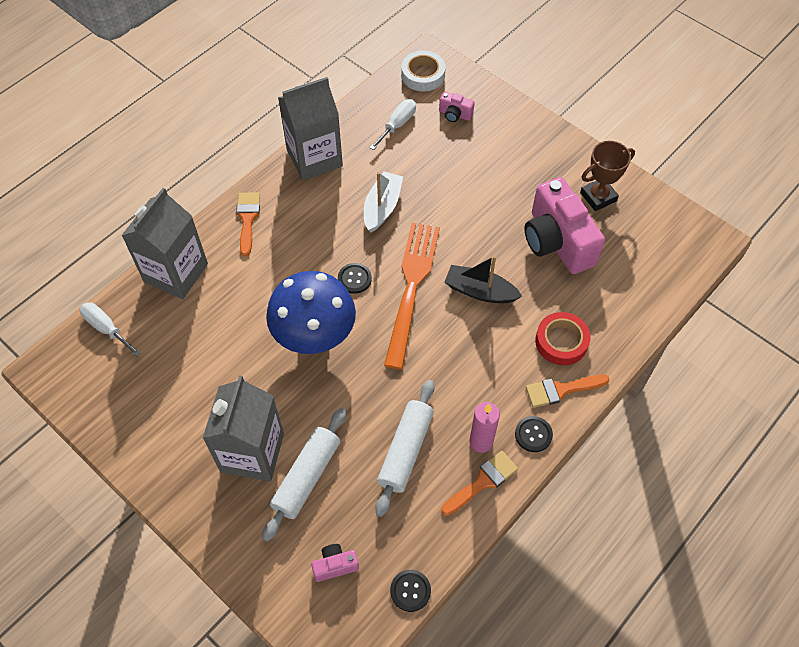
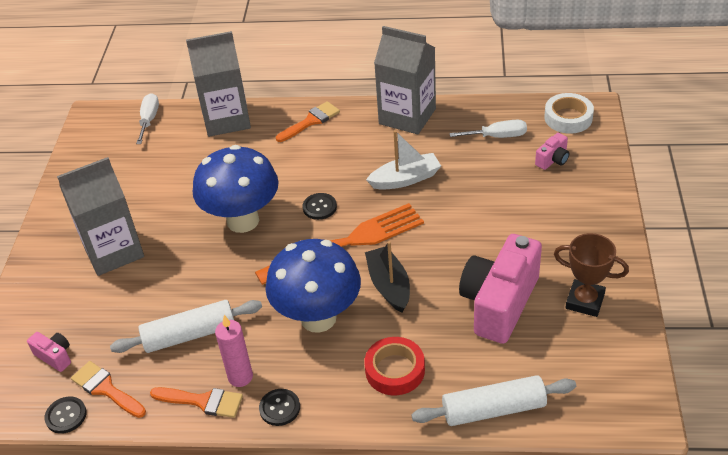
camera: 55 degrees right, 15 degrees down
white rolling pin [262,408,346,542] -> white rolling pin moved to [411,375,576,426]
pink camera [439,92,475,122] -> pink camera turned 120 degrees counterclockwise [535,133,569,170]
orange brush [526,374,610,408] -> orange brush moved to [71,361,146,418]
none -> blue mushroom [266,239,361,333]

